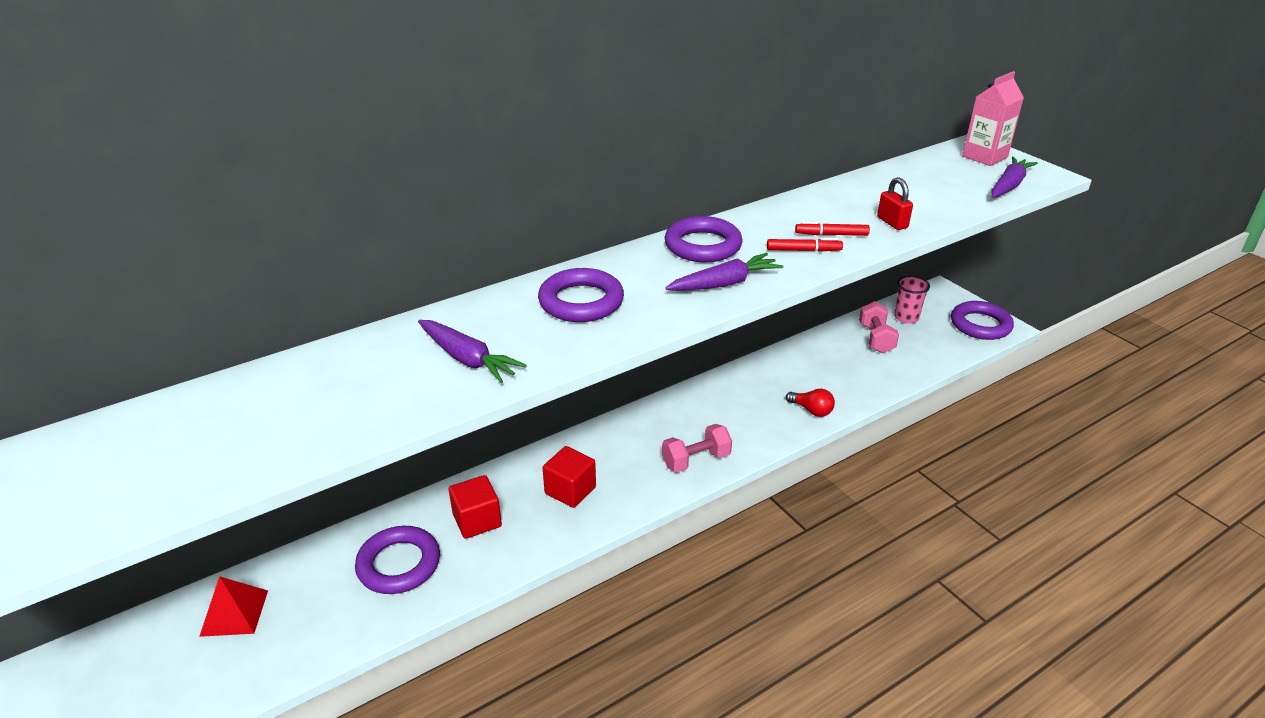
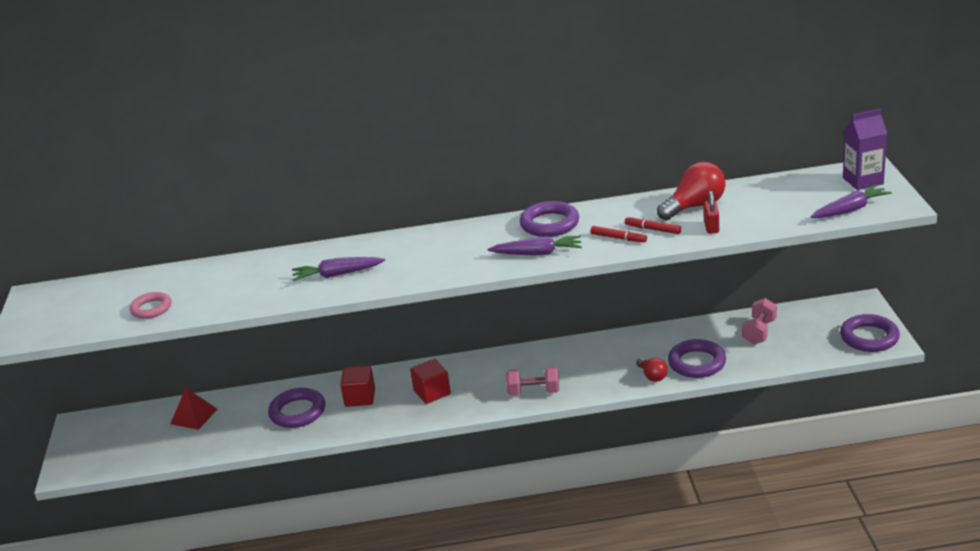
camera: 30 degrees right, 5 degrees down
purple carrot [418,320,527,383] -> purple carrot turned 105 degrees clockwise [292,257,385,281]
purple ring [538,268,624,322] -> purple ring moved to [668,339,726,378]
pink cup [894,276,930,324] -> none
pink carton [962,71,1024,166] -> purple carton [843,109,887,190]
none -> pink ring [130,292,171,319]
none -> red light bulb [657,162,726,220]

